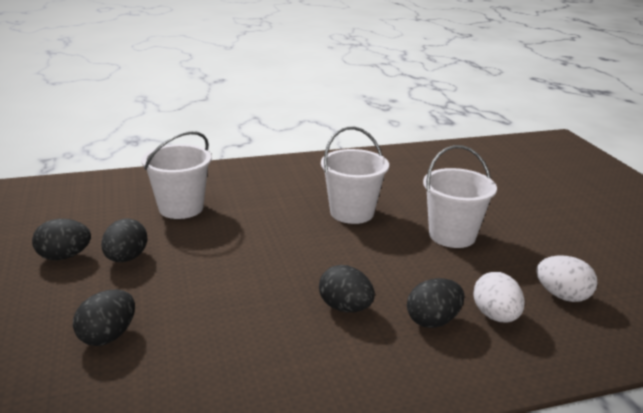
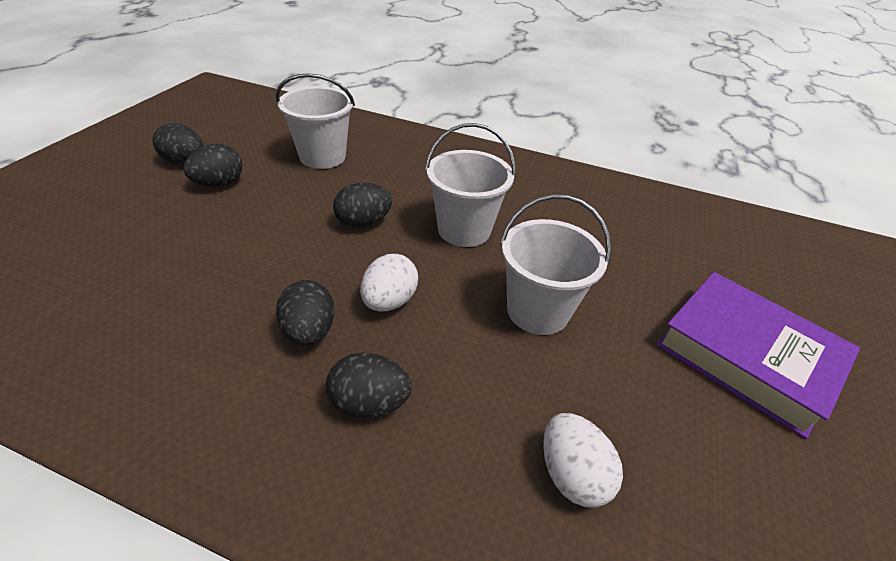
camera: 35 degrees right, 15 degrees up
black egg [73,289,135,346] -> black egg moved to [333,183,392,228]
white egg [473,272,525,322] -> white egg moved to [360,254,418,311]
none -> purple book [656,272,860,439]

